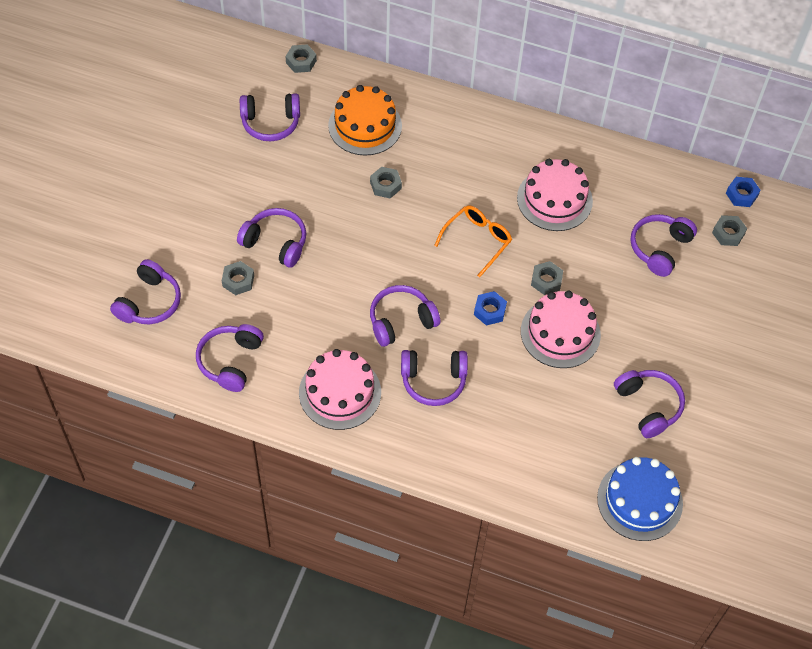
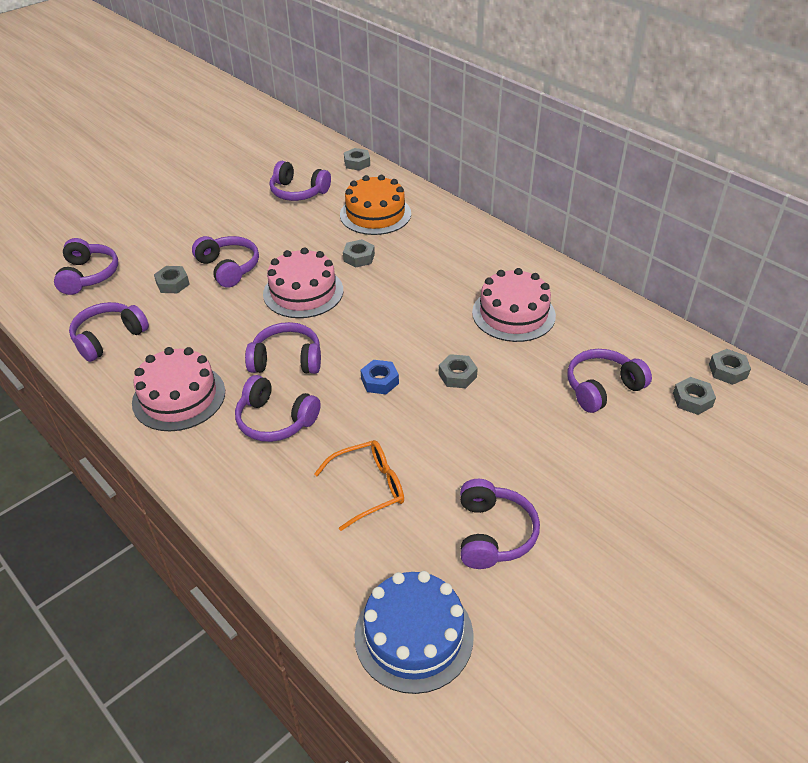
camera: 30 degrees right, 15 degrees down
purple headphones [110,259,181,324] -> purple headphones turned 60 degrees counterclockwise [54,238,118,295]
orange glasses [434,205,512,278] -> orange glasses moved to [314,440,404,531]
pink cake [521,291,601,368] -> pink cake moved to [263,247,343,318]
blue nut [726,177,761,207] -> grey nut [709,349,751,385]

